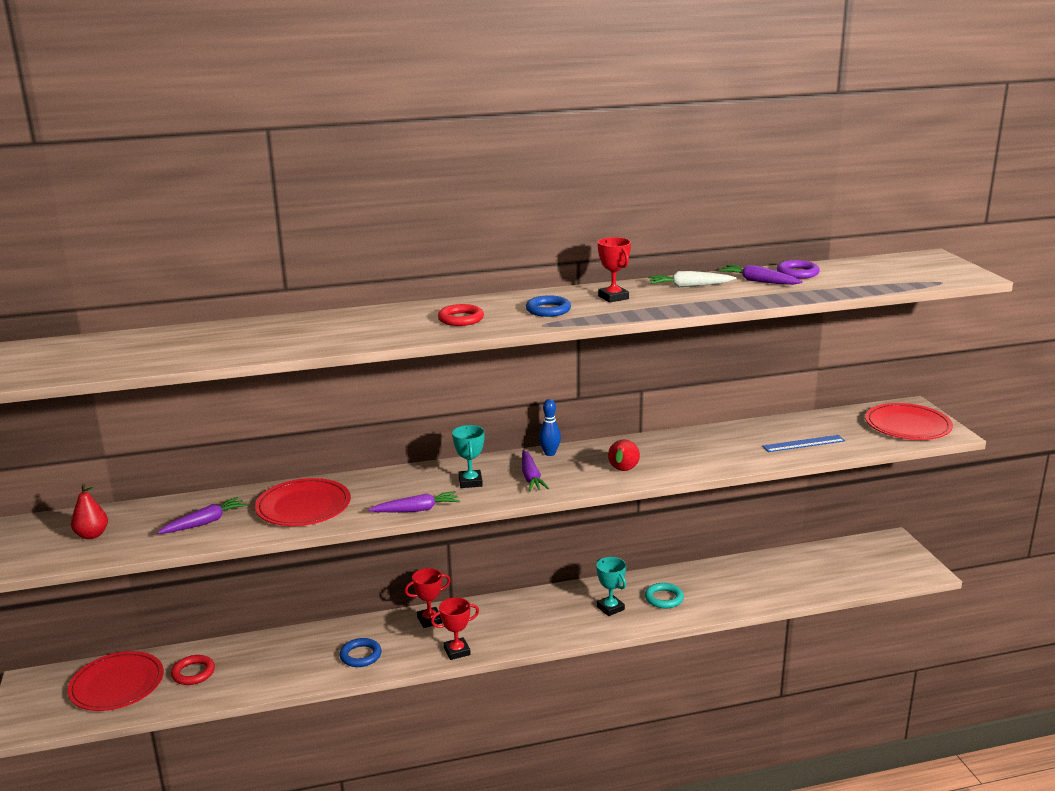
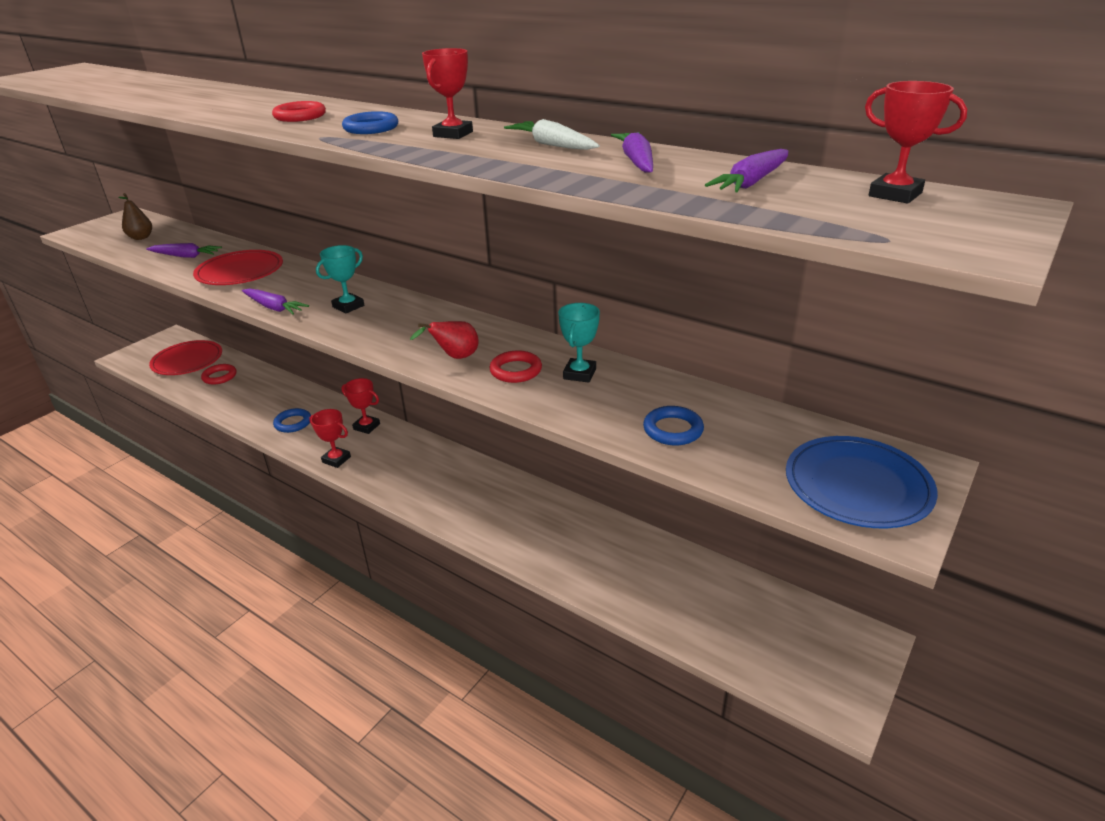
camera: 50 degrees right, 10 degrees up
red pear [71,484,108,539] -> brown pear [118,193,152,240]
purple carrot [522,450,549,492] -> purple carrot moved to [705,149,788,193]
blue bowling pin [539,399,561,456] -> none
turquoise trophy [596,557,626,616] -> turquoise trophy moved to [558,303,600,383]
turquoise ring [645,583,684,608] -> none
blue ruler [763,435,845,452] -> blue ring [643,406,704,445]
purple ring [777,260,820,279] -> none
red plate [865,403,953,440] -> blue plate [786,436,938,528]
none -> red ring [489,351,542,383]
none -> red trophy [865,81,967,204]

